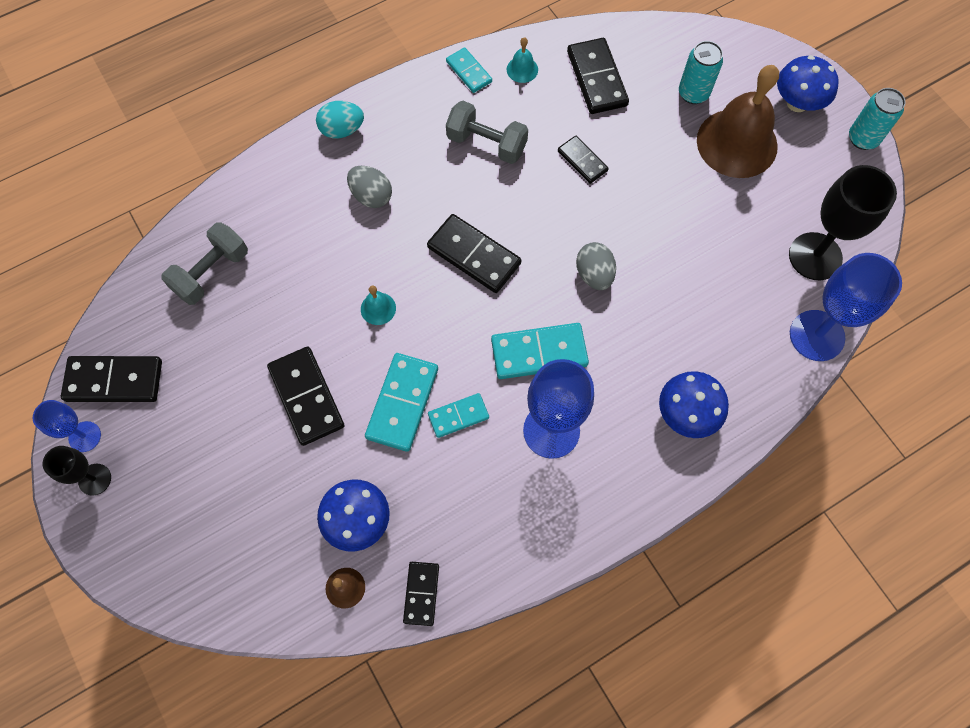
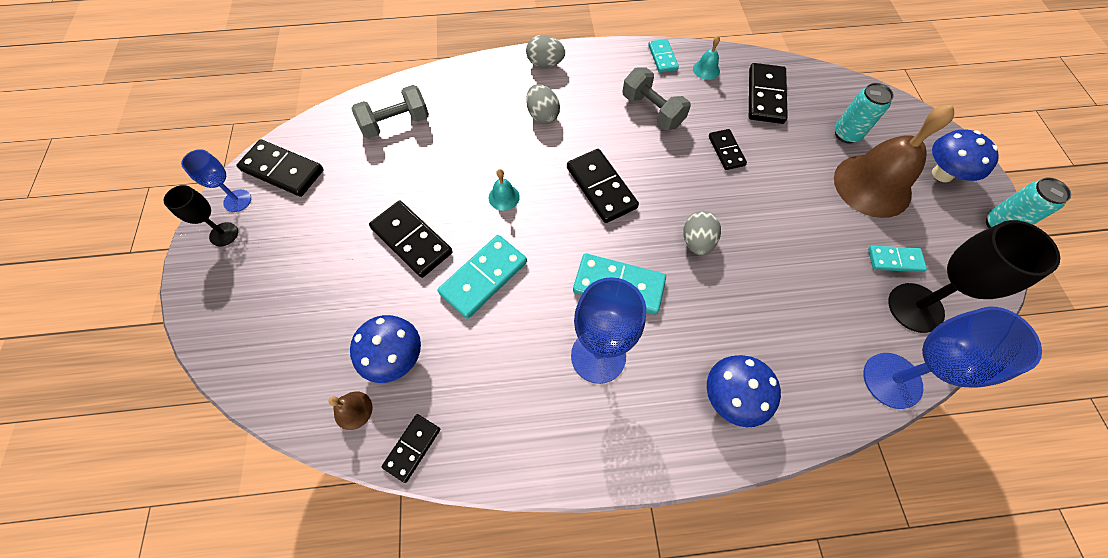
camera: 25 degrees right, 5 degrees down
black domino [267,346,344,446] -> black domino turned 45 degrees counterclockwise [369,201,453,278]
turquoise egg [316,101,364,139] -> grey egg [526,35,565,68]
turquoise domino [428,393,489,438] -> turquoise domino moved to [868,246,927,272]

